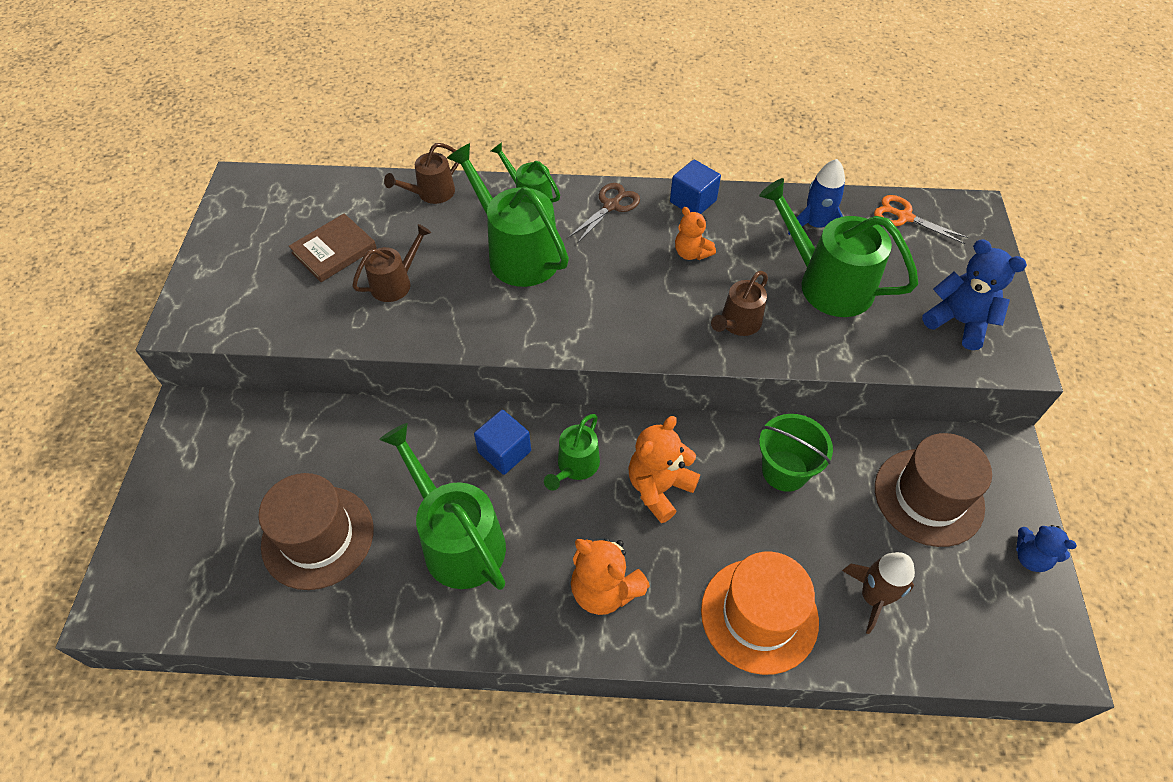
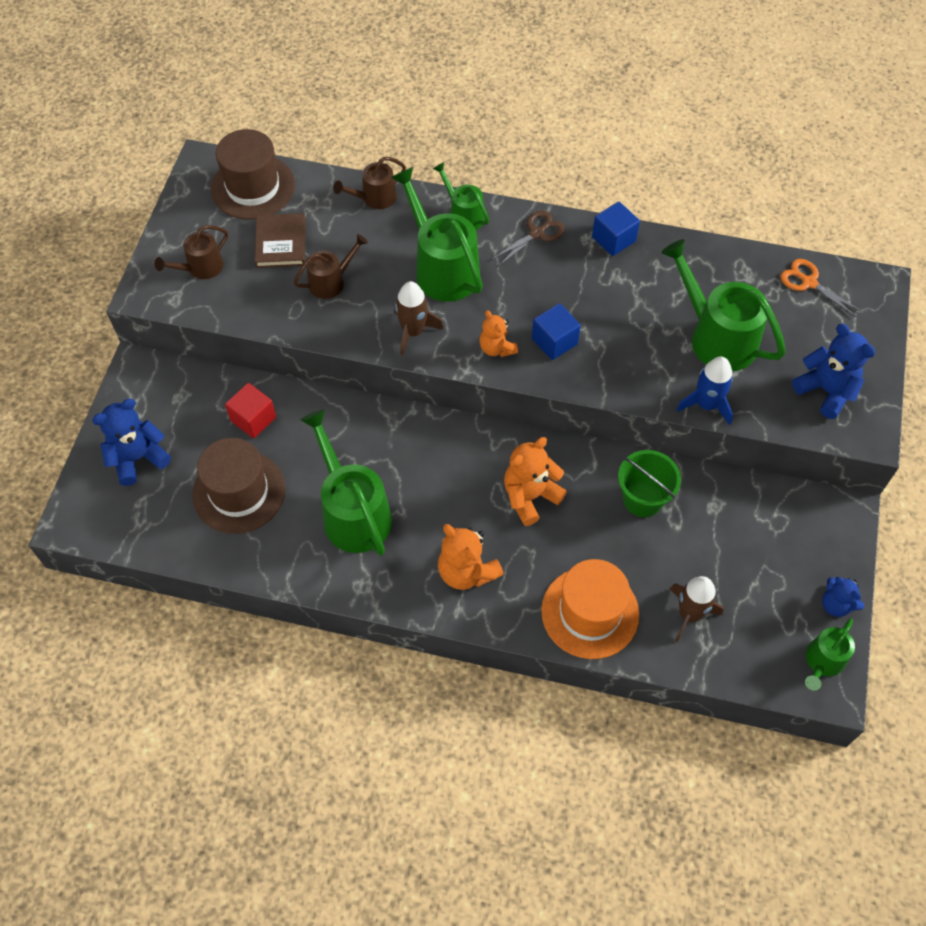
camera: 10 degrees right, 5 degrees up
brown book [289,213,377,282] -> brown book turned 60 degrees counterclockwise [255,213,306,268]
blue cube [474,410,531,475] -> blue cube moved to [532,303,581,360]
green watering can [544,414,600,491] -> green watering can moved to [805,618,855,691]
orange teddy bear [675,207,716,260] -> orange teddy bear moved to [479,310,518,357]
brown watering can [711,271,768,336] -> brown watering can moved to [154,225,228,279]
blue rocket [788,159,845,235] -> blue rocket moved to [676,357,733,425]
brown hat [875,433,992,547] -> brown hat moved to [211,129,295,220]
none -> blue teddy bear [92,399,171,486]
none -> red cube [225,383,276,438]
none -> brown rocket [394,281,443,356]

